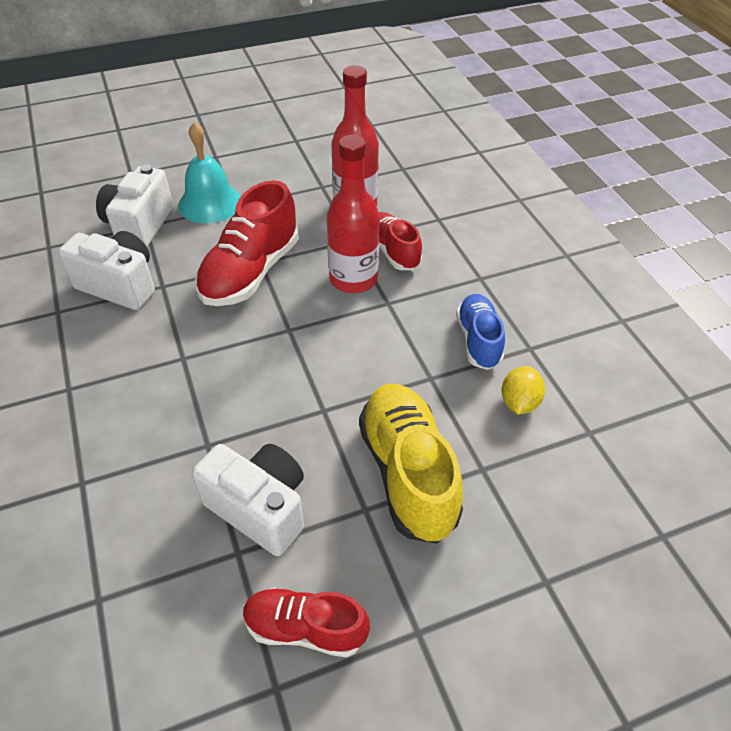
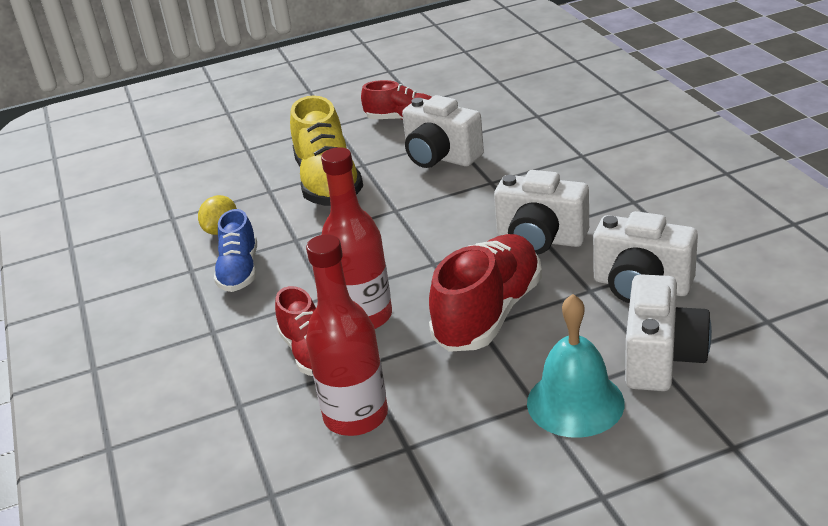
camera: 175 degrees left, 15 degrees down
none -> white camera [494,170,589,255]

